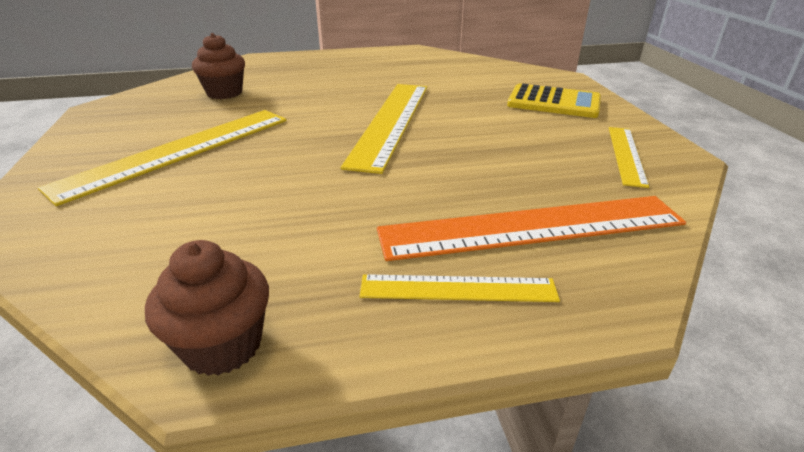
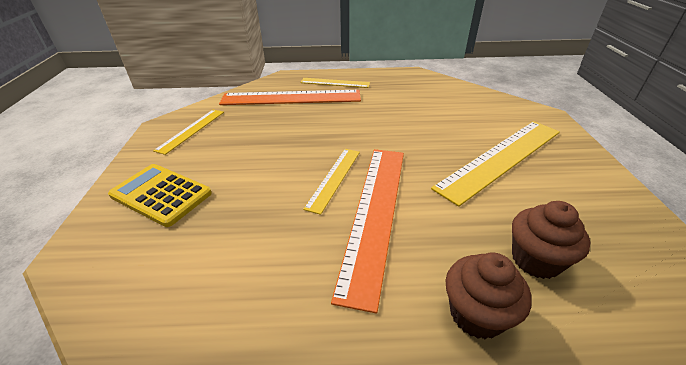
camera: 170 degrees left, 5 degrees up
brown cupcake [145,240,269,376] -> brown cupcake moved to [446,252,532,339]
yellow ruler [341,84,427,174] -> yellow ruler [303,149,360,215], size x0.54
none -> orange ruler [331,149,404,314]

